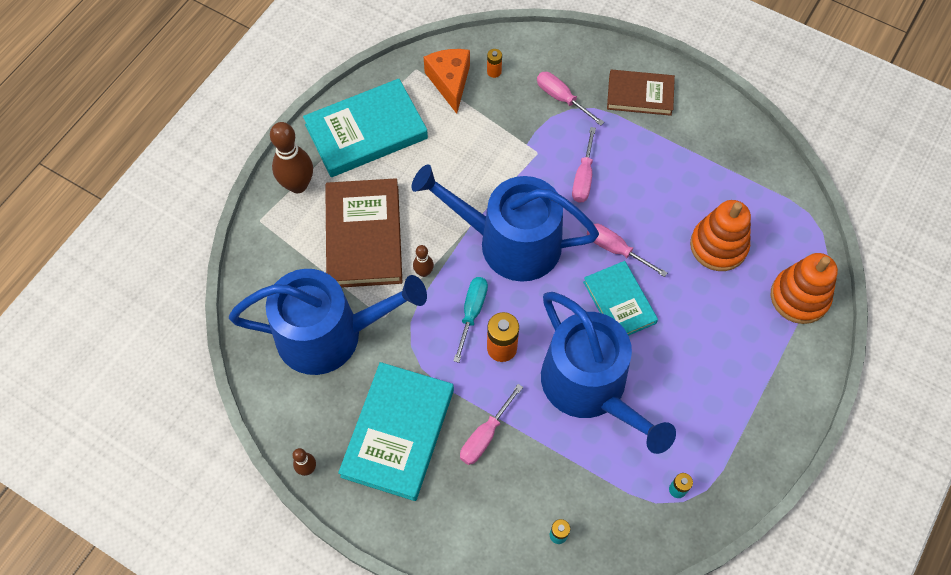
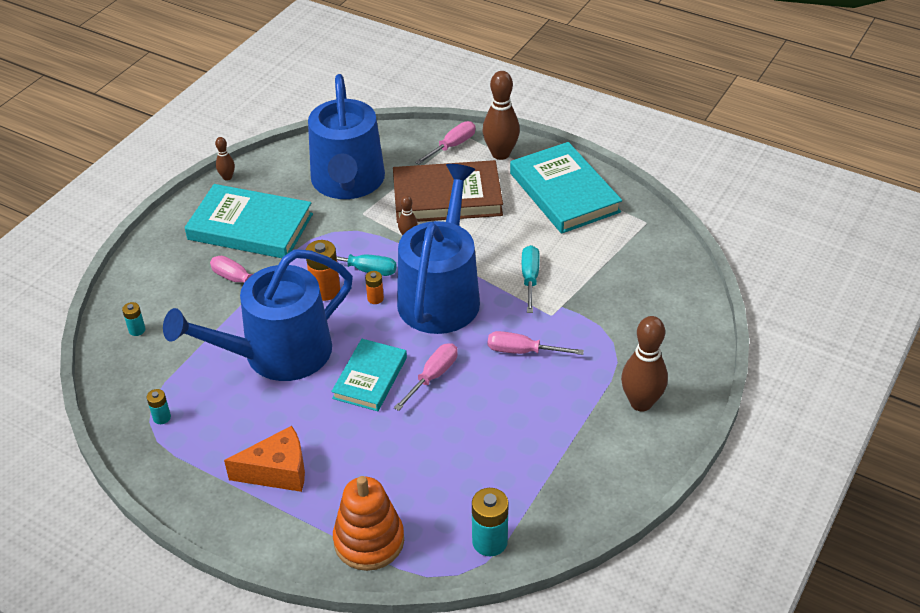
camera: 90 degrees right, 20 degrees down
orange cheese [424,49,470,114] -> orange cheese moved to [224,426,305,492]
orange battery [487,49,502,78] -> orange battery moved to [365,271,384,304]
pink screwdriver [537,72,604,126] -> pink screwdriver moved to [415,121,475,165]
turquoise book [583,261,658,336] -> turquoise book turned 45 degrees counterclockwise [331,339,407,411]
brown book [607,70,675,116] -> brown bowling pin [621,316,668,412]
orange stacking toy [690,200,751,271] -> none
none -> turquoise battery [472,488,509,556]
none -> turquoise screwdriver [522,245,540,313]

